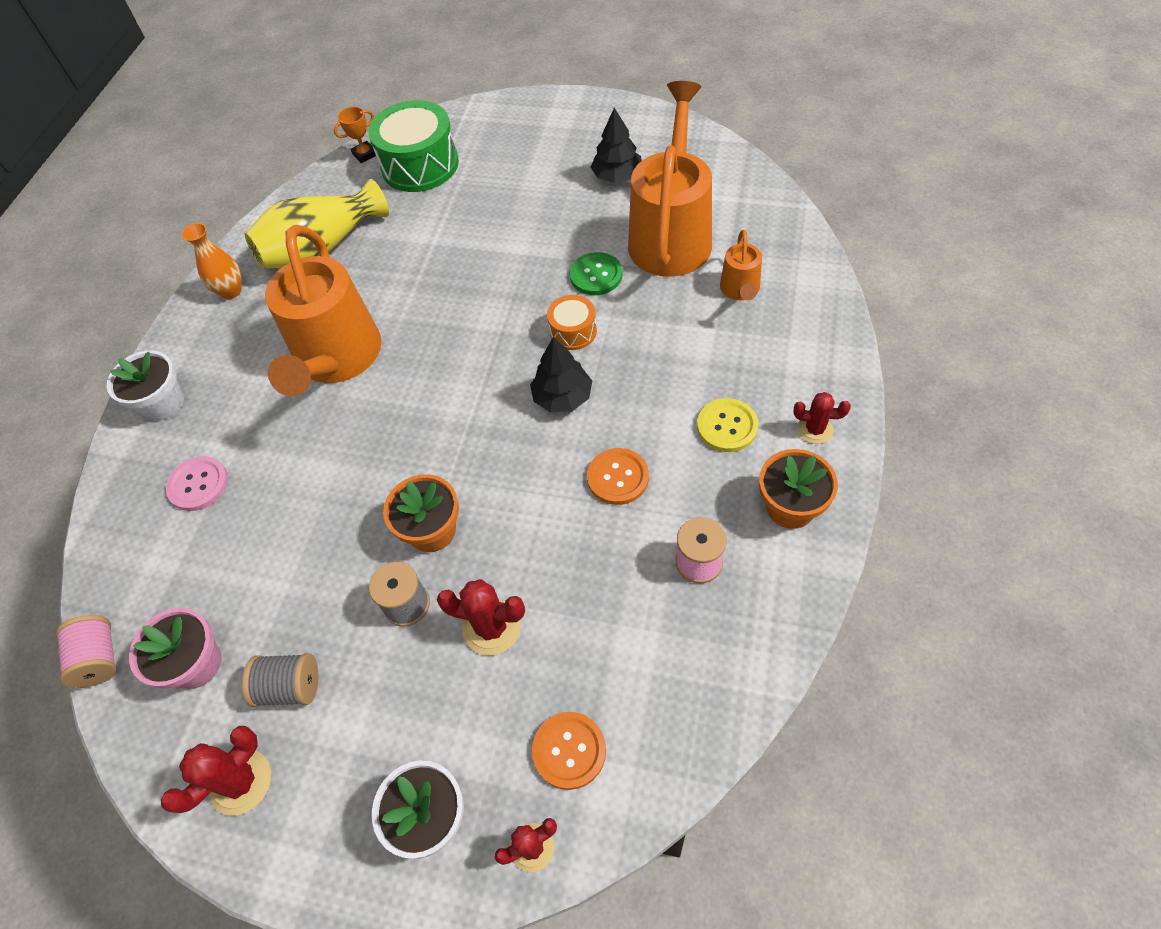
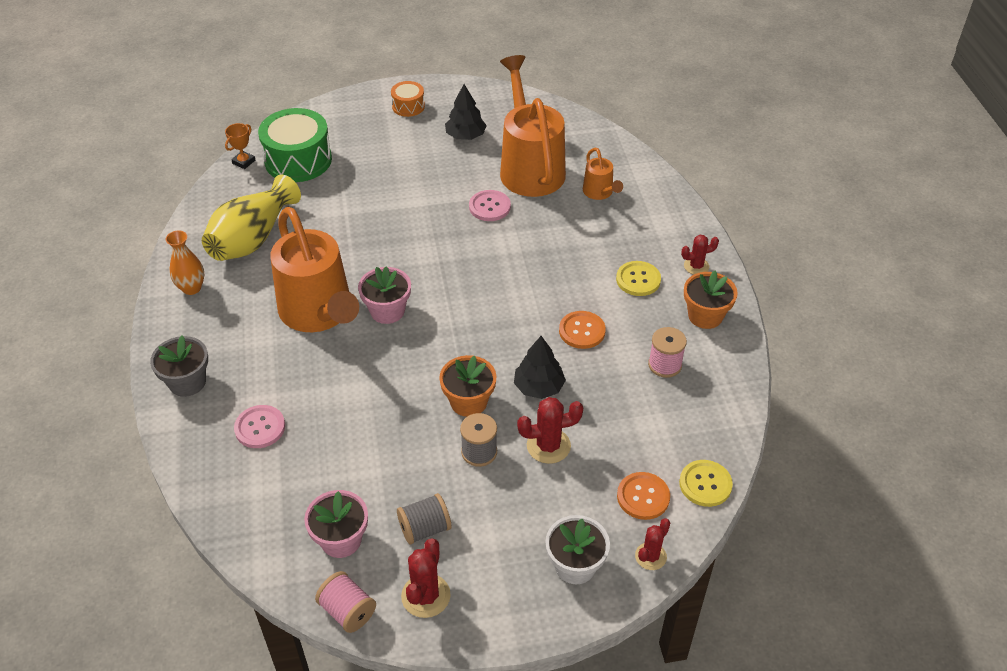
camera: 30 degrees left, 10 degrees down
pink spool [56,615,117,688] -> pink spool moved to [315,571,376,633]
white flower pot [106,350,184,421] -> grey flower pot [150,335,208,397]
black tree [530,337,592,412] -> black tree moved to [514,336,566,399]
orange drum [547,295,597,350] -> orange drum moved to [391,81,425,117]
green button [570,252,623,295] -> pink button [469,190,511,221]
none -> pink flower pot [358,266,411,324]
none -> yellow button [679,460,733,507]

